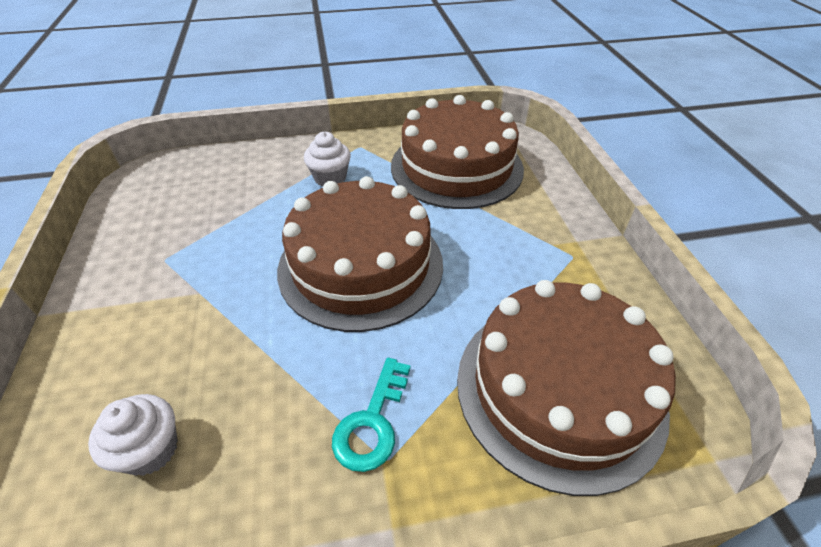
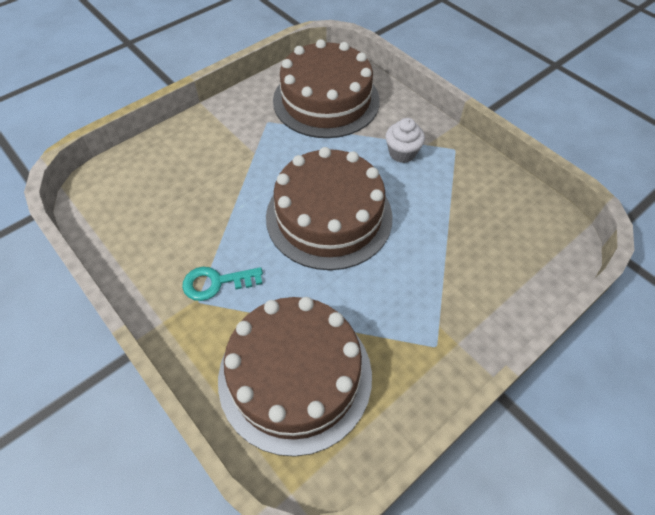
camera: 60 degrees right, 10 degrees up
white cupcake [88,394,178,476] -> none
brown cake [391,95,524,209] -> brown cake moved to [273,39,380,138]

